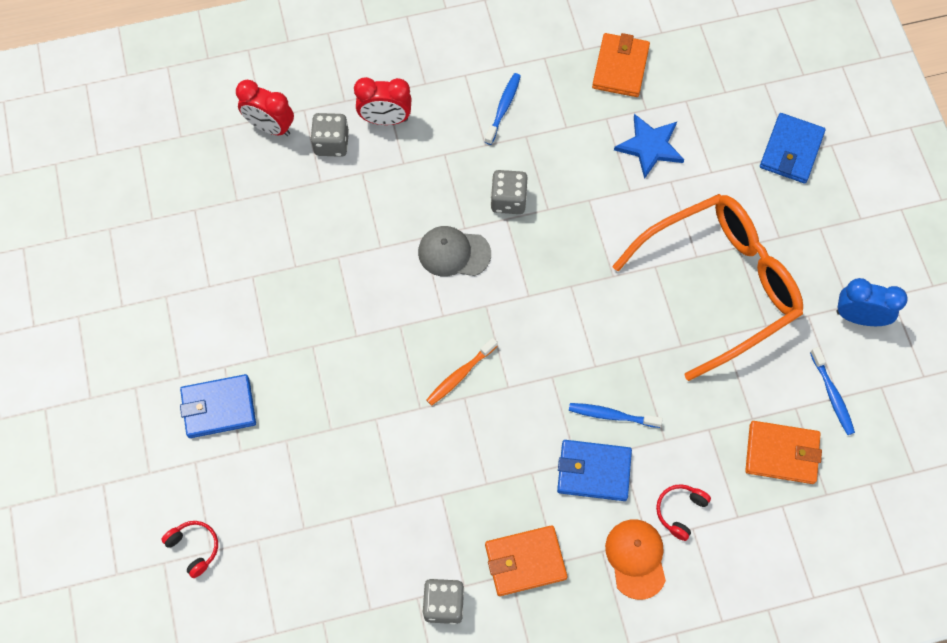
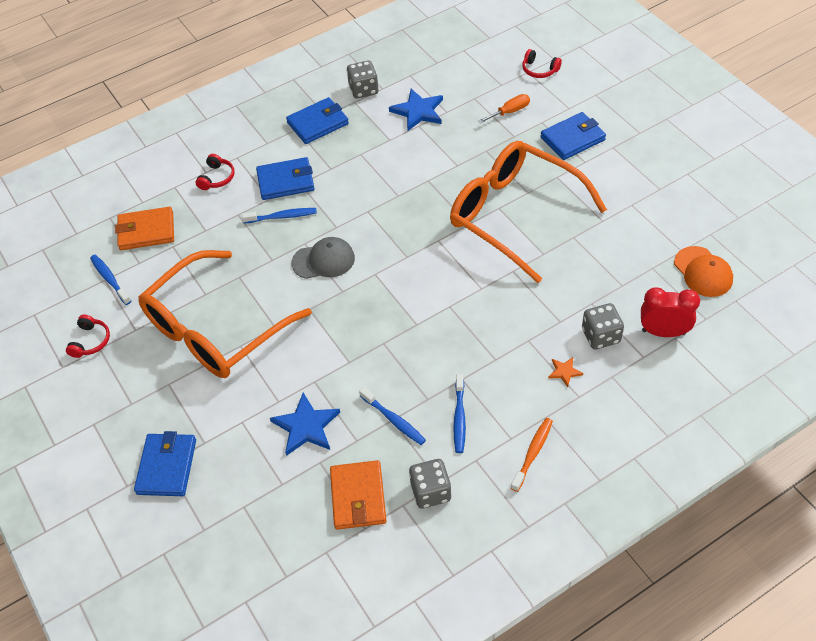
camera: 165 degrees right, 15 degrees down
red clock [354,77,412,125] -> orange star [548,357,583,387]
grey cap [418,226,491,277] -> grey cap moved to [292,237,355,279]
orange toothbrush [426,338,497,406] -> orange toothbrush moved to [511,418,553,492]
orange wallet [485,525,567,596] -> blue wallet [286,97,349,144]
grey dice [491,170,528,214] -> grey dice moved to [409,459,451,509]
orange cap [605,519,666,600] -> orange cap moved to [674,246,733,297]
blue clock [836,278,907,326] -> red headphones [66,315,110,358]
none -> blue toothbrush [359,387,426,445]
none -> blue star [389,89,443,131]
none -> orange glasses [450,141,607,283]
none -> orange screwdriver [478,94,530,123]

